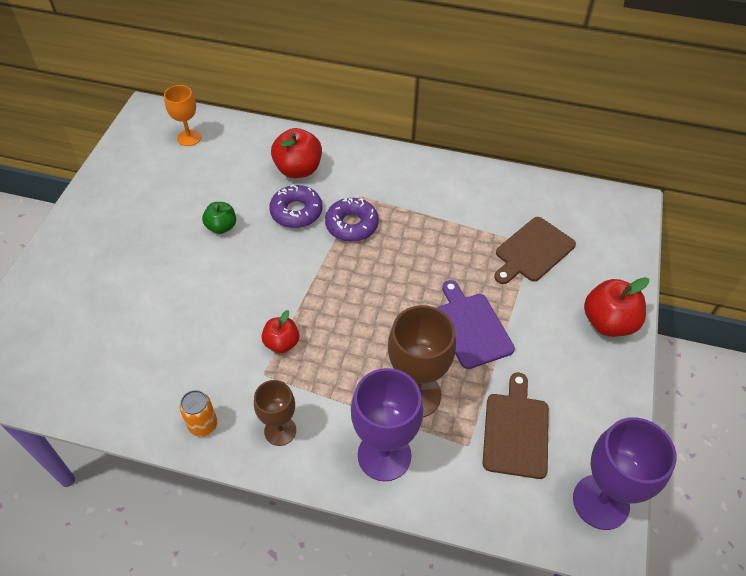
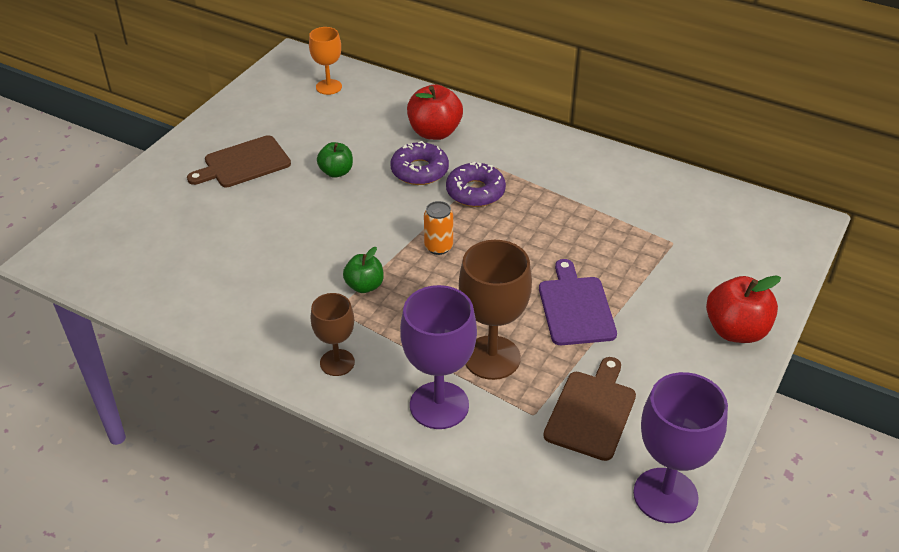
camera: 15 degrees right, 10 degrees down
orange can [180,390,217,437] -> orange can moved to [424,201,453,255]
red apple [261,310,299,353] -> green apple [343,247,384,293]
brown cutting board [494,217,576,284] -> brown cutting board moved to [187,135,291,187]

